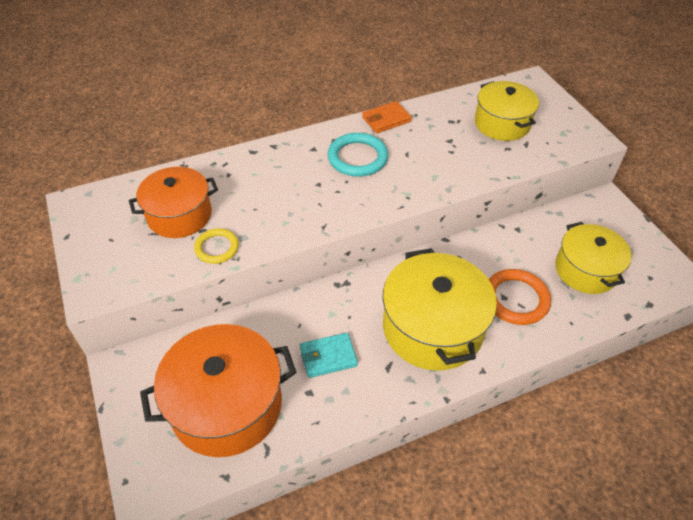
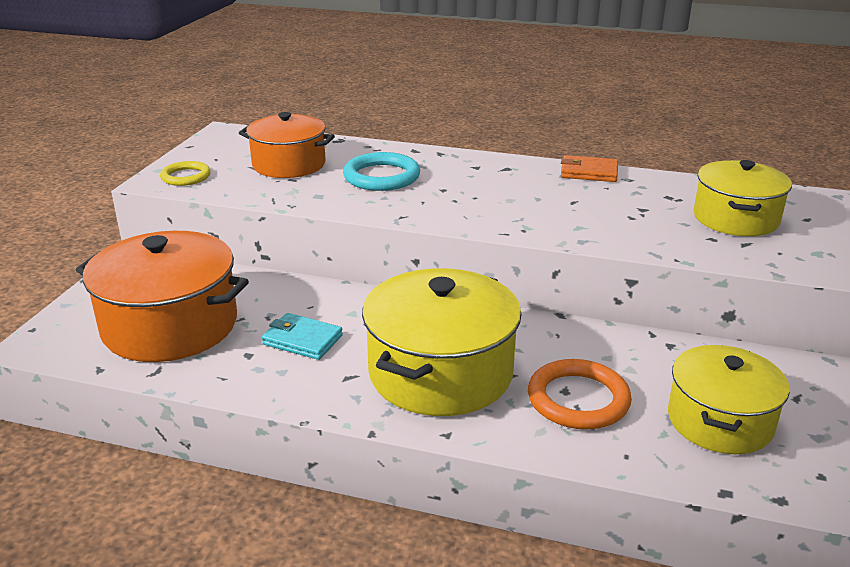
camera: 40 degrees right, 20 degrees down
yellow ring [194,228,239,264] -> yellow ring moved to [160,161,211,186]
turquoise ring [328,133,388,177] -> turquoise ring moved to [343,152,420,191]

